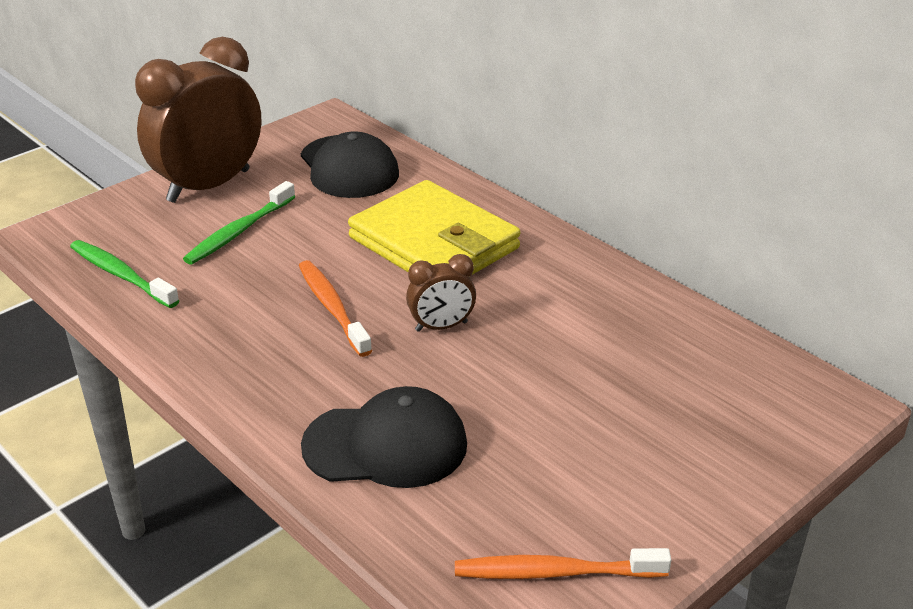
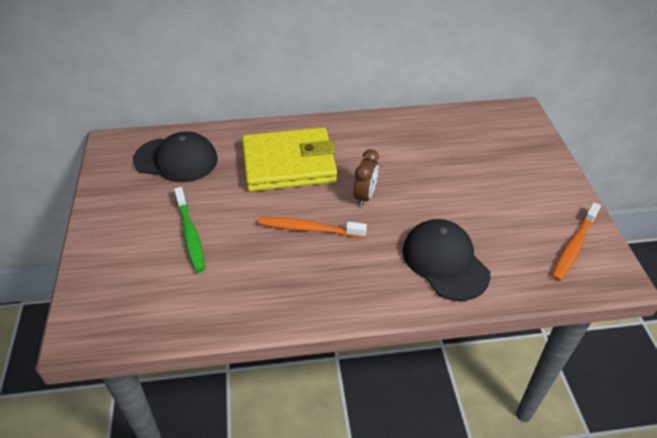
camera: 55 degrees left, 10 degrees up
green toothbrush [70,240,179,308] -> none
brown clock [135,37,261,203] -> none
black cap [301,386,467,488] -> black cap turned 60 degrees counterclockwise [402,219,490,301]

